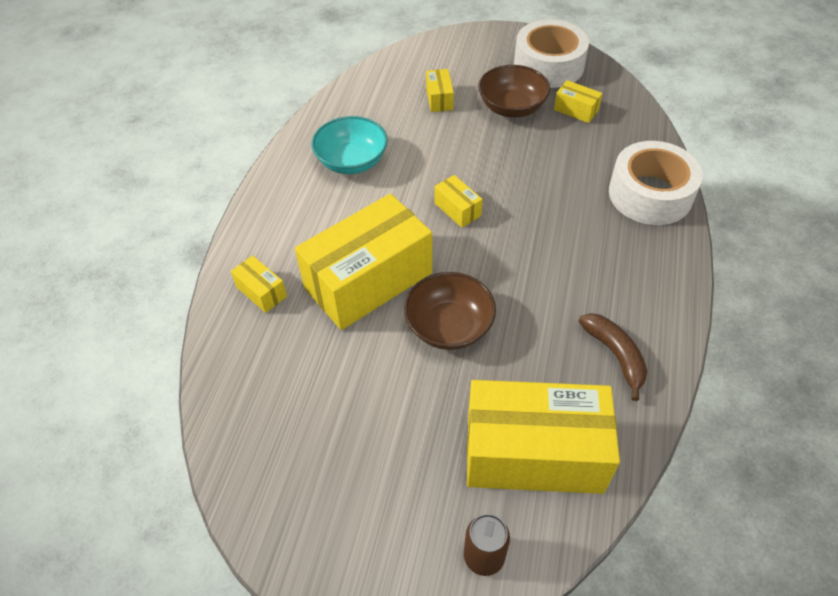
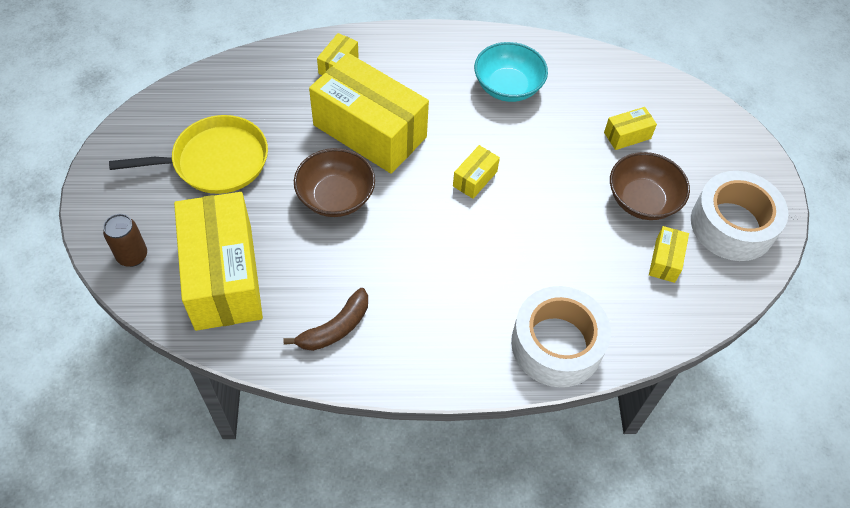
camera: 70 degrees right, 5 degrees up
none -> yellow pan [109,115,268,194]

